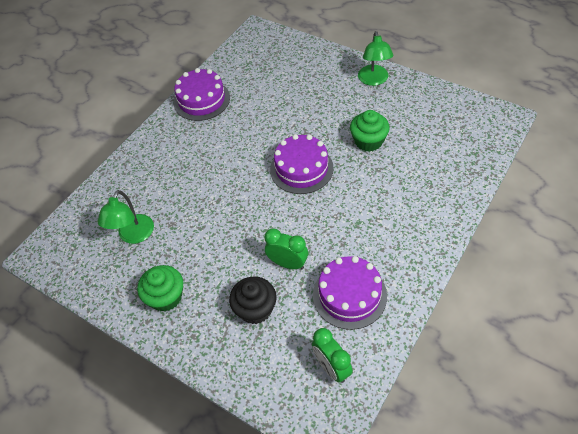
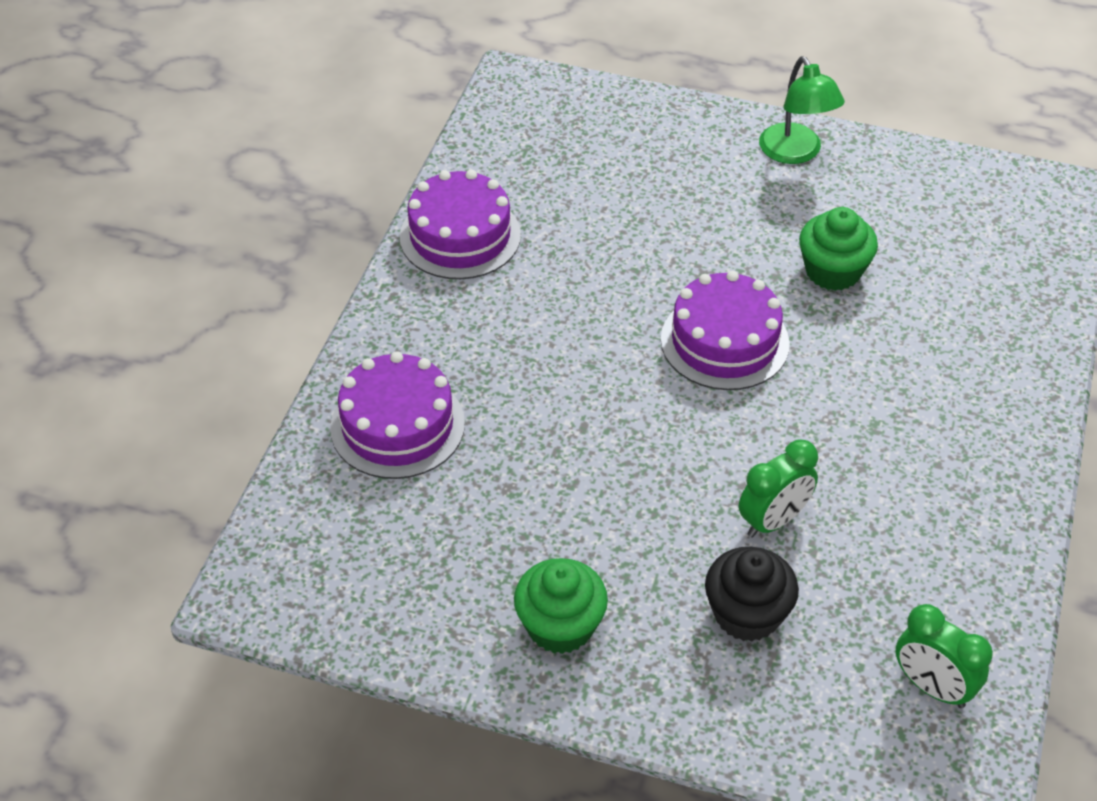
camera: 20 degrees left, 5 degrees down
green lamp [97,190,154,244] -> none
green clock [264,228,308,269] -> green clock turned 135 degrees clockwise [739,439,818,537]
purple cake [313,256,387,330] -> purple cake moved to [330,351,465,479]

